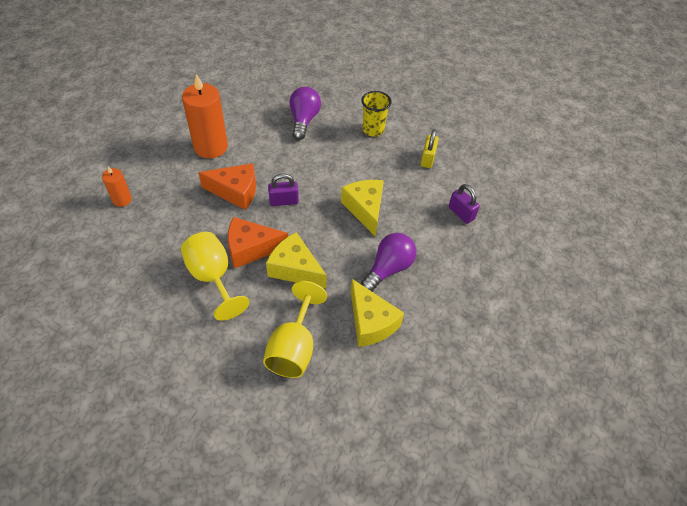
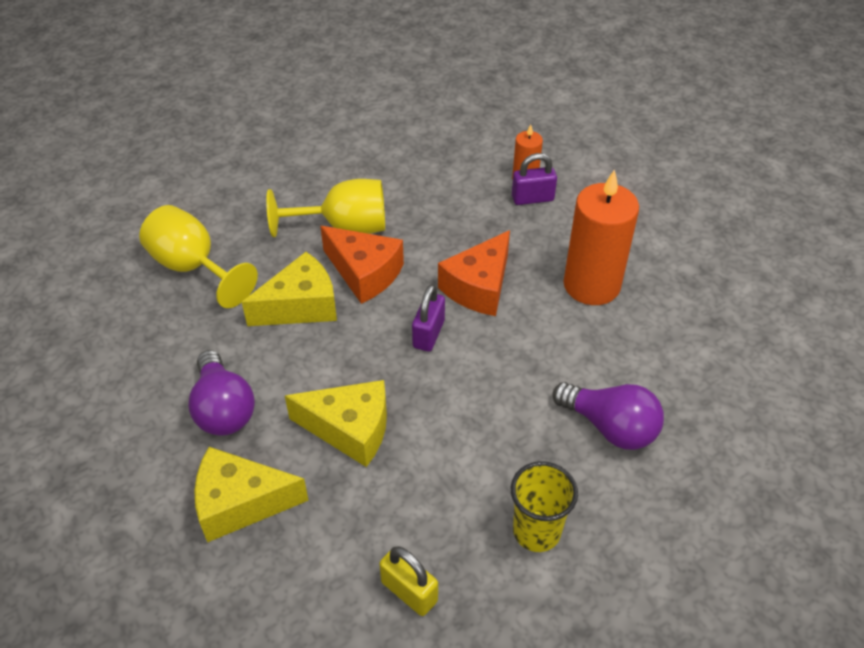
camera: 120 degrees right, 5 degrees down
orange cheese [228,217,288,268] -> orange cheese turned 105 degrees clockwise [320,226,404,304]
yellow cheese [351,279,404,347] -> yellow cheese moved to [194,447,309,543]
purple padlock [449,184,480,224] -> purple padlock moved to [512,153,557,205]

